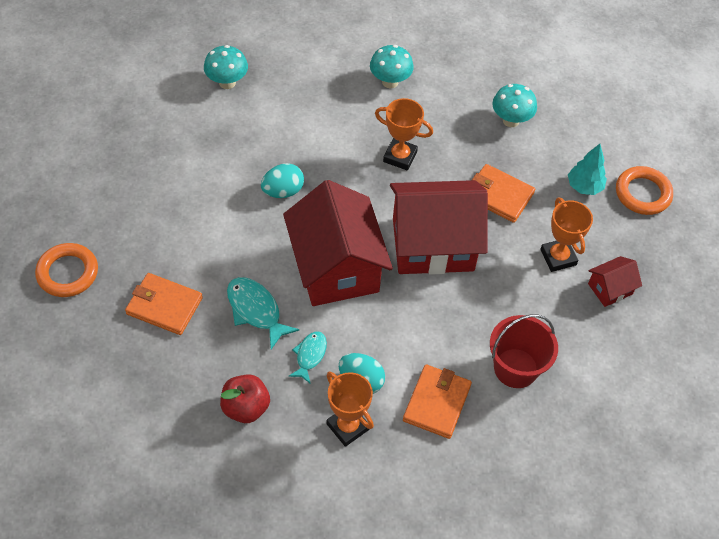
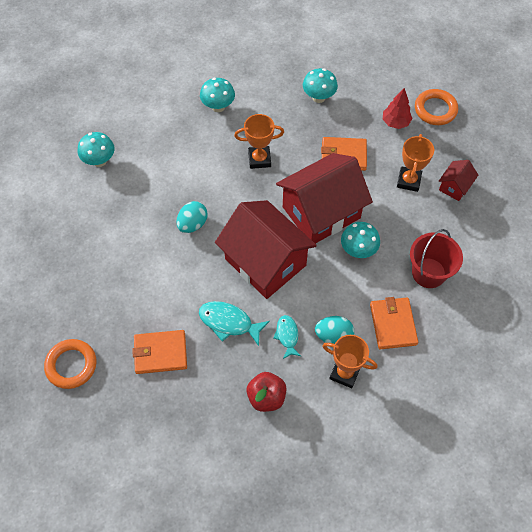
camera: 25 degrees left, 5 degrees up
orange trophy [540,198,593,272] -> orange trophy turned 60 degrees clockwise [397,134,434,192]
turquoise tree [568,144,607,195] -> red tree [383,88,412,129]
none -> turquoise mushroom [341,222,380,258]

